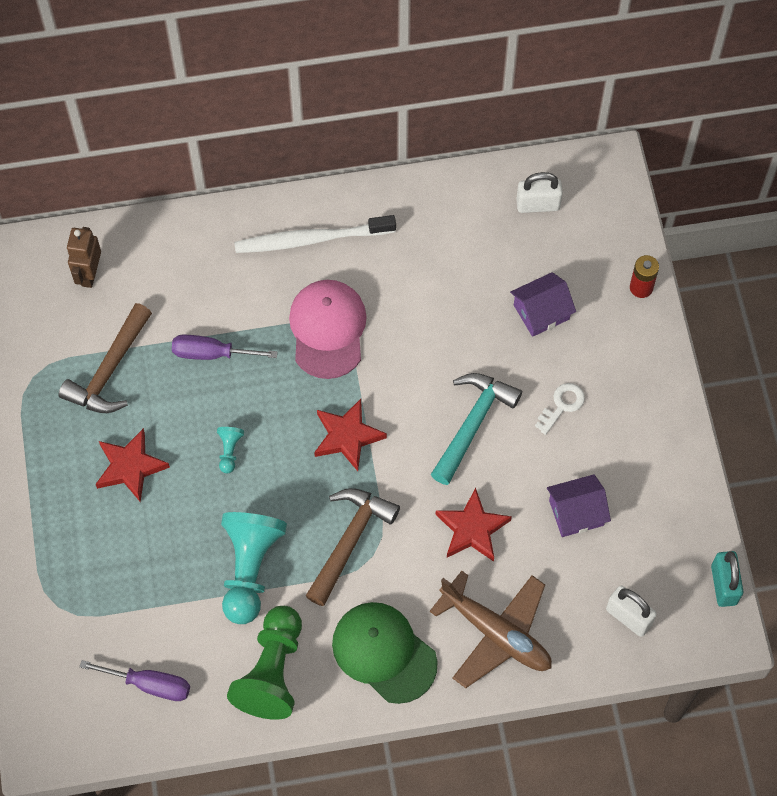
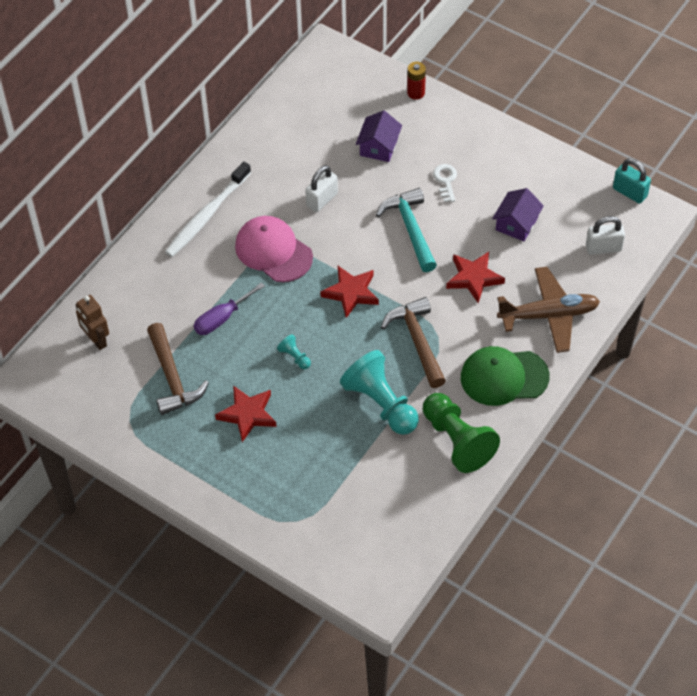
camera: 45 degrees left, 10 degrees down
purple screwdriver [79,660,190,701] -> none
white padlock [516,172,563,213] -> white padlock moved to [305,165,338,212]

